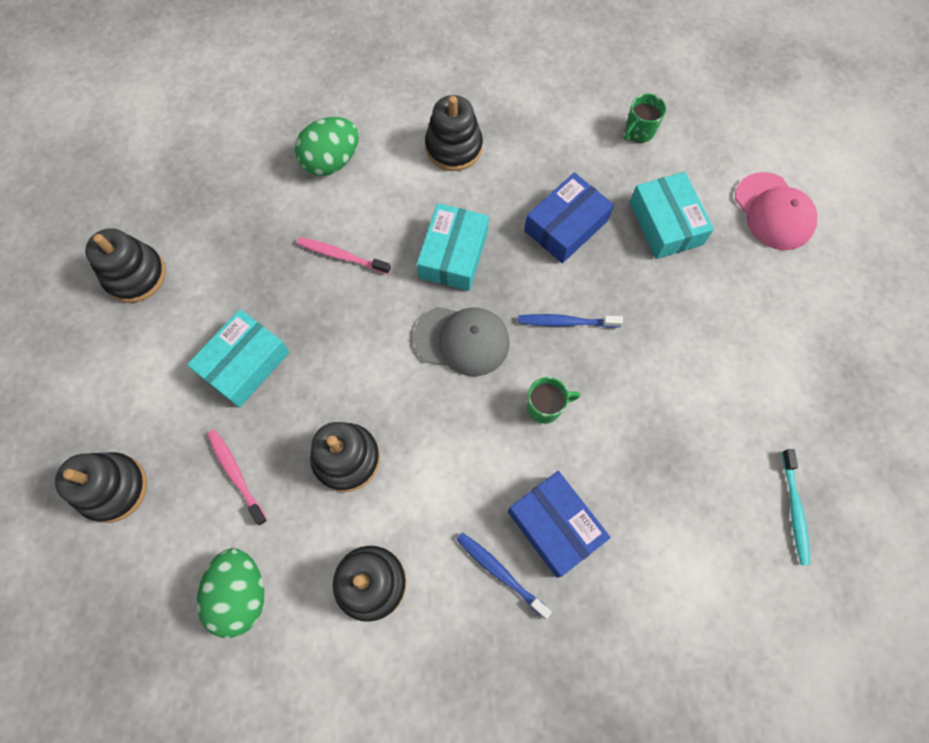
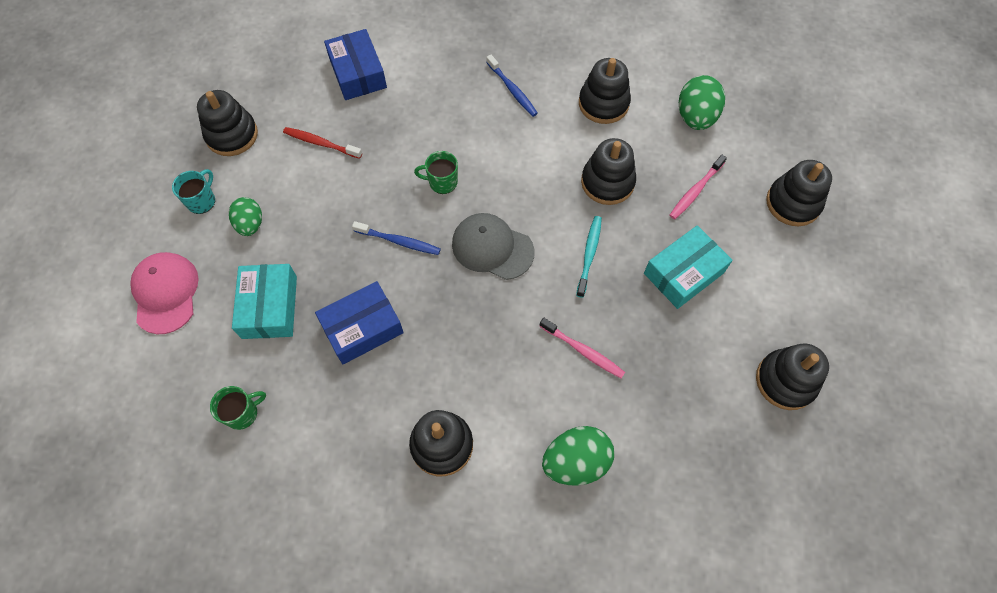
camera: 165 degrees left, 5 degrees down
pink toothbrush [207,429,267,526] -> pink toothbrush turned 60 degrees clockwise [670,155,727,219]
turquoise box [417,203,489,291] -> none
blue box [508,471,611,578] -> blue box moved to [324,29,387,100]
turquoise toothbrush [782,449,810,565] -> turquoise toothbrush moved to [576,216,602,298]
none -> turquoise mug [172,169,215,214]
none -> black stacking toy [197,90,258,156]
none -> green egg [229,197,262,236]
none -> red toothbrush [283,127,362,159]

